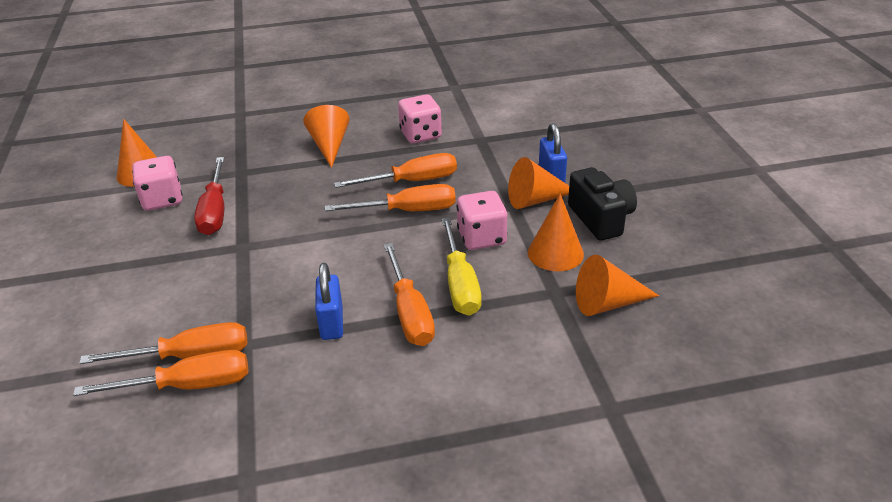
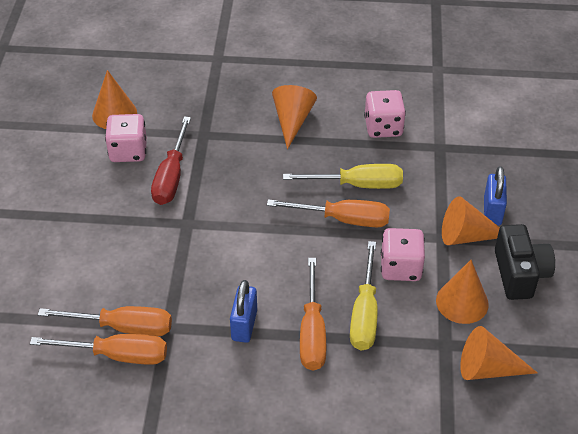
camera: 15 degrees right, 10 degrees up
orange screwdriver [334,153,457,188] -> yellow screwdriver [283,164,403,189]

